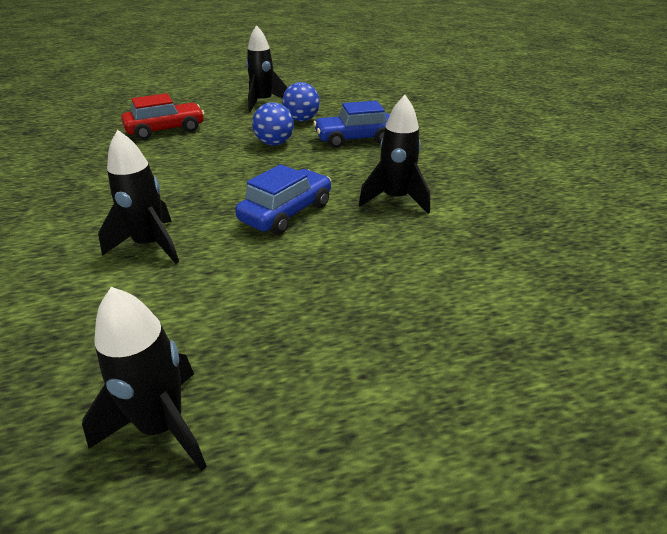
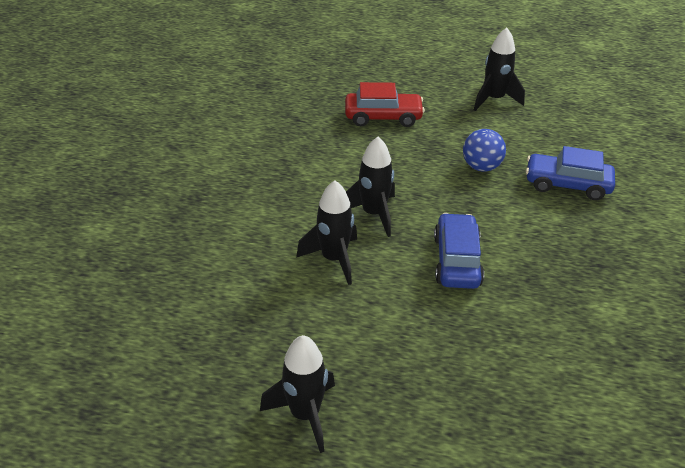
camera: 25 degrees right, 5 degrees up
blue car [235,164,331,235] -> blue car turned 60 degrees counterclockwise [434,213,484,289]
blue ball [282,82,320,122] -> none
black rocket [358,95,430,214] -> black rocket moved to [346,137,395,237]

